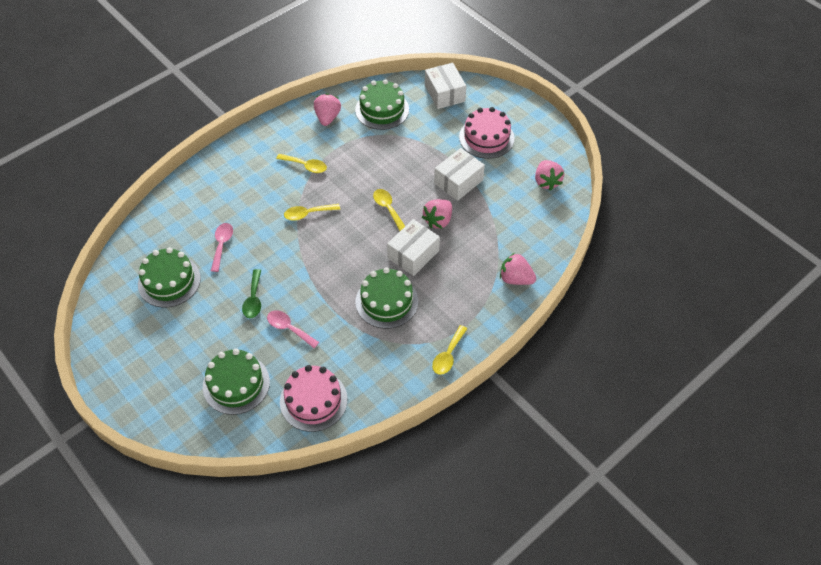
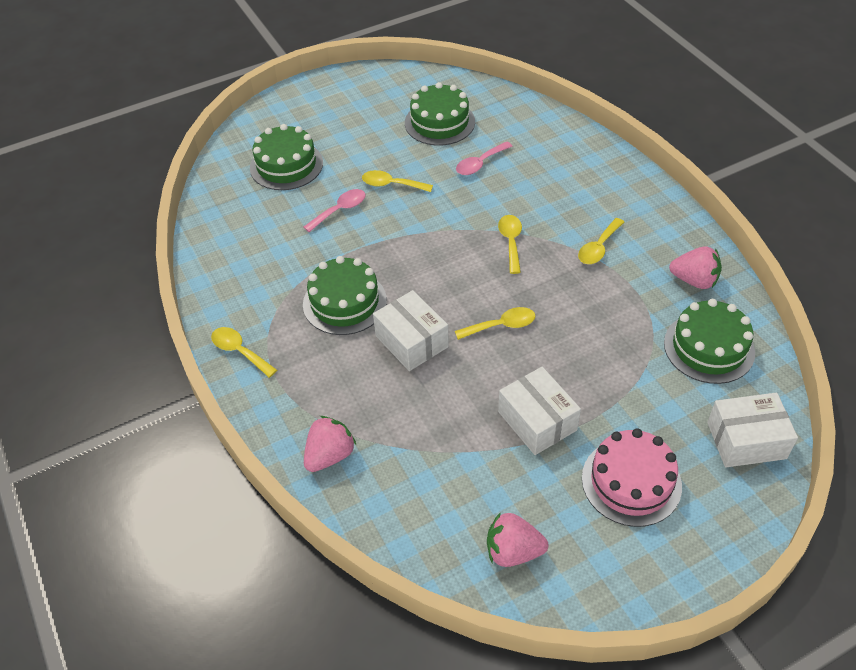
camera: 105 degrees right, 5 degrees down
pink spoon [211,223,233,272] -> pink spoon turned 120 degrees clockwise [456,141,512,175]
green spoon [242,269,261,318] -> yellow spoon [362,170,433,192]
pink cake [280,365,347,432] -> none
pink strawberry [422,199,452,229] -> none

